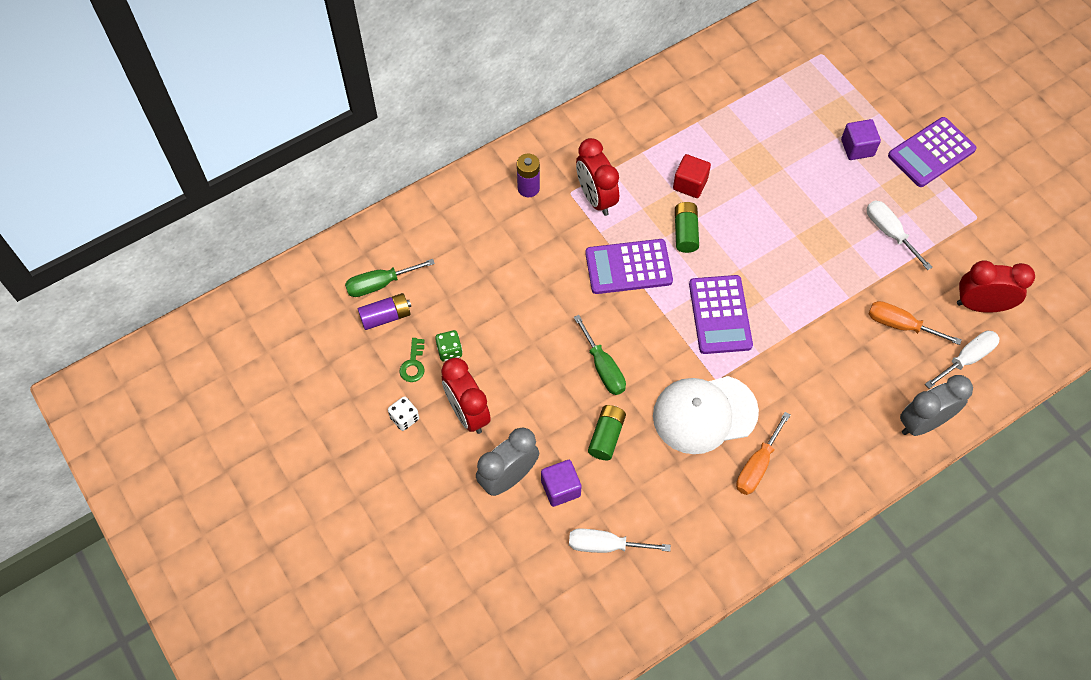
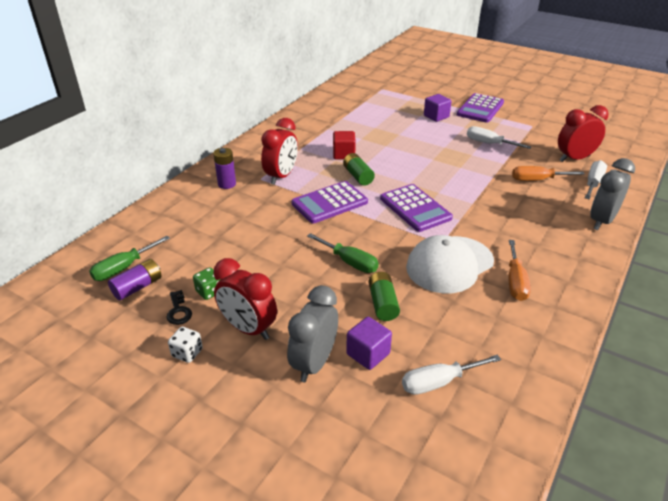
camera: 25 degrees left, 25 degrees down
green key [399,338,425,382] -> black key [166,290,192,325]
red clock [576,138,619,216] -> red clock turned 105 degrees counterclockwise [261,118,298,185]

